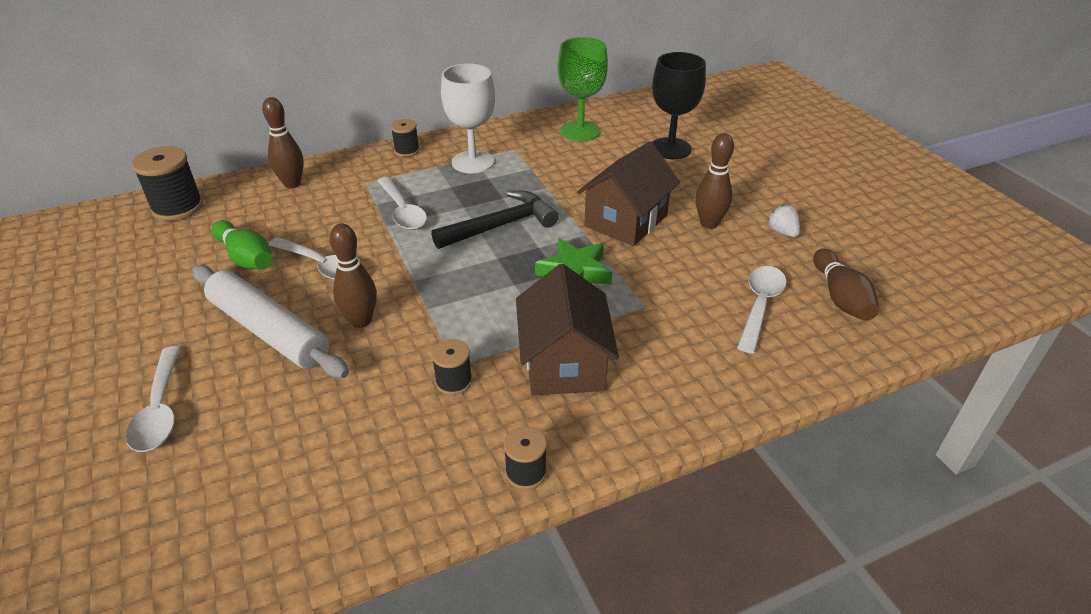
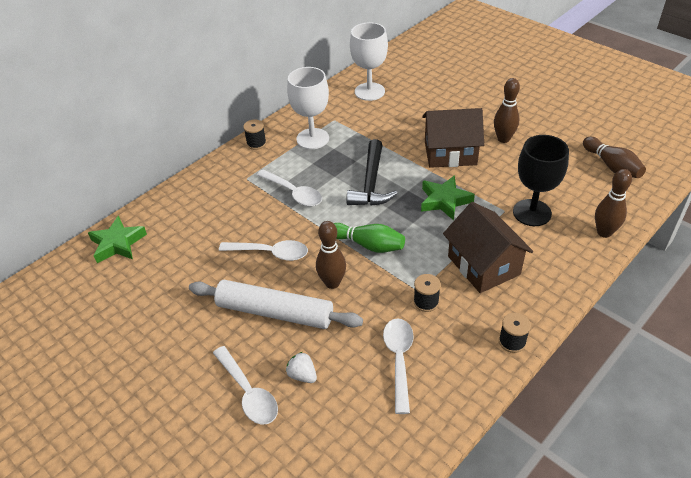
camera: 20 degrees left, 5 degrees up
black spool [131,146,203,221] -> green star [88,216,147,263]
green bowling pin [212,220,273,269] -> green bowling pin moved to [333,223,405,253]
brown bowling pin [262,97,304,188] -> brown bowling pin moved to [595,169,632,238]
black hammer [431,191,559,249] -> black hammer turned 150 degrees clockwise [346,139,398,206]
green goblet [558,37,608,141] -> white goblet [350,22,388,101]
brown house [577,141,680,246] -> brown house turned 75 degrees clockwise [422,108,484,168]
black goblet [653,52,706,159] -> black goblet moved to [513,135,569,226]
white spoon [737,266,787,354] -> white spoon moved to [383,318,414,414]
white strawberry [768,204,800,237] -> white strawberry moved to [286,352,317,383]

